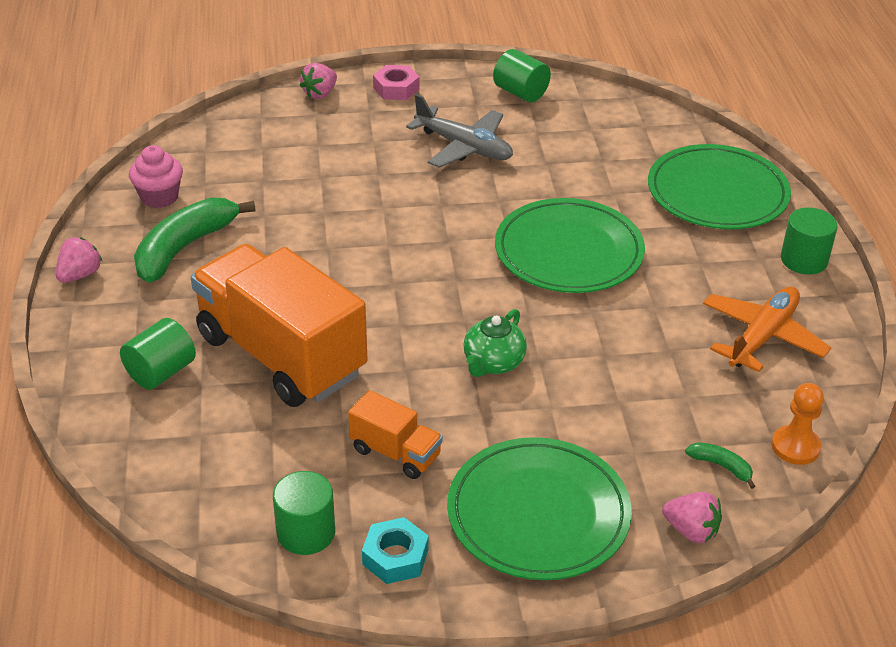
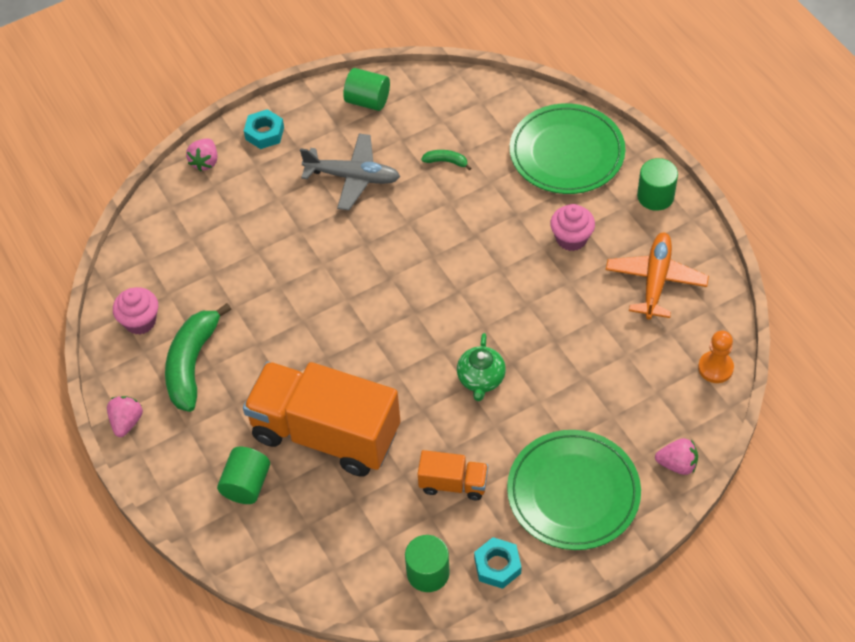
camera: 20 degrees left, 15 degrees up
pink nut [373,65,420,100] -> turquoise nut [244,109,284,149]
green plate [495,198,645,293] -> none
green banana [685,442,755,489] -> green banana moved to [421,150,471,170]
none -> pink cupcake [550,204,595,251]

